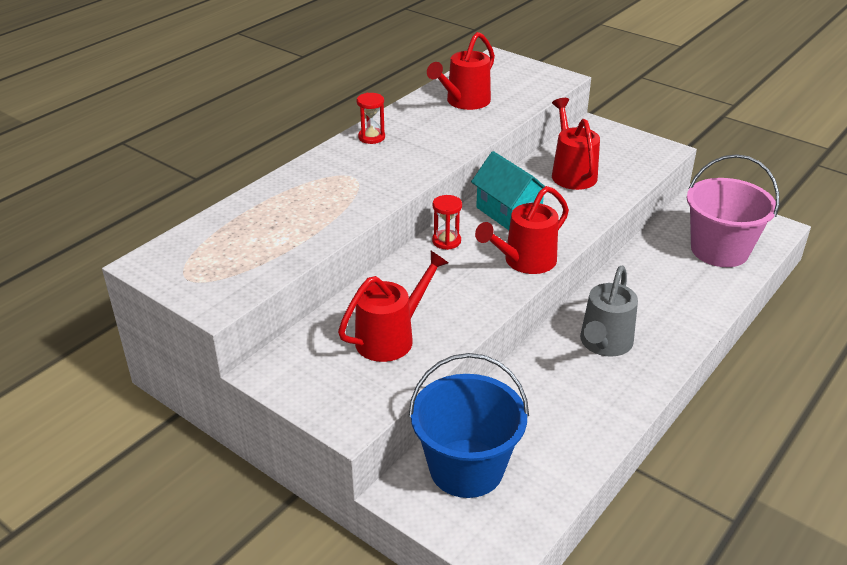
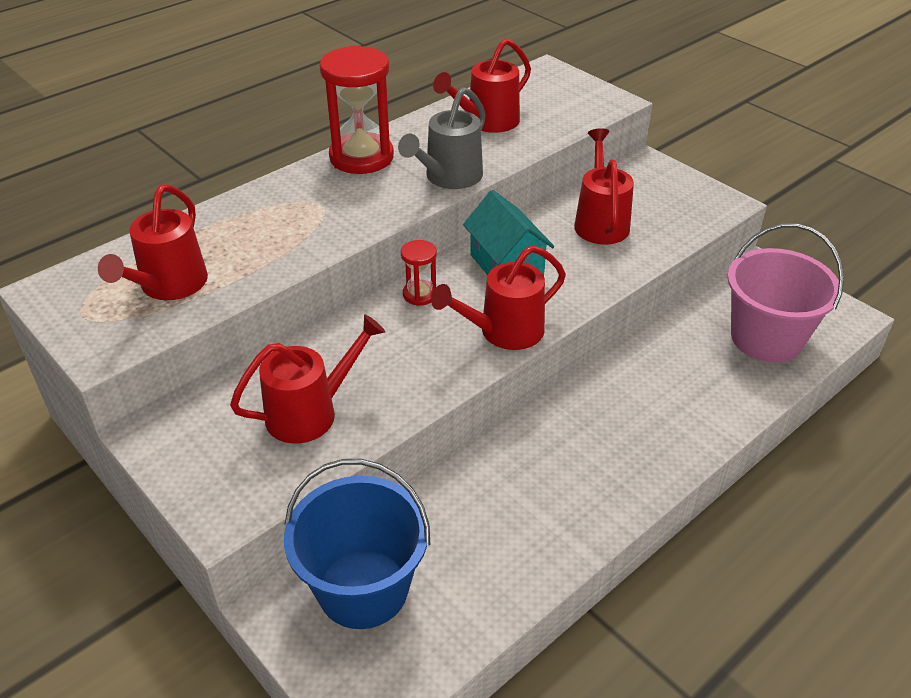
camera: 10 degrees right, 5 degrees up
red hourglass [357,93,385,144] -> red hourglass [320,45,394,174], size x2.02
grey watering can [580,266,638,357] -> grey watering can moved to [398,87,486,189]
none -> red watering can [98,185,208,300]

